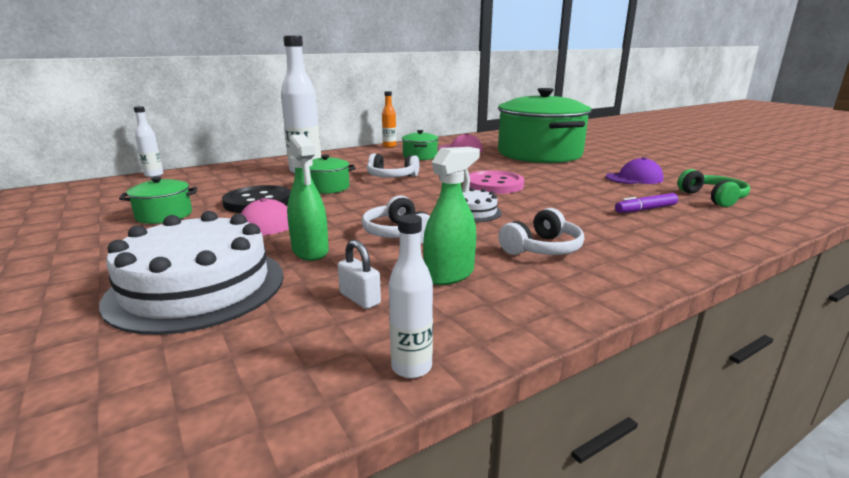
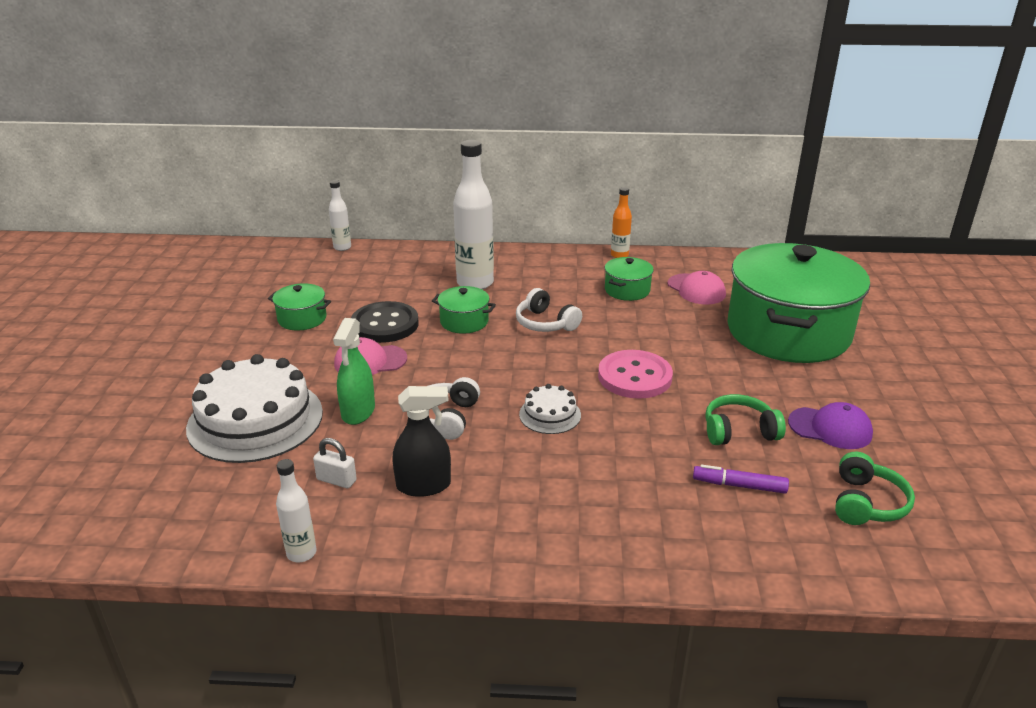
camera: 35 degrees right, 10 degrees up
white padlock [338,240,381,309] -> white padlock turned 60 degrees counterclockwise [313,438,357,488]
green spray bottle [423,147,480,285] -> black spray bottle [392,386,451,497]
white headphones [498,208,584,255] -> none
none -> green headphones [705,394,786,445]

